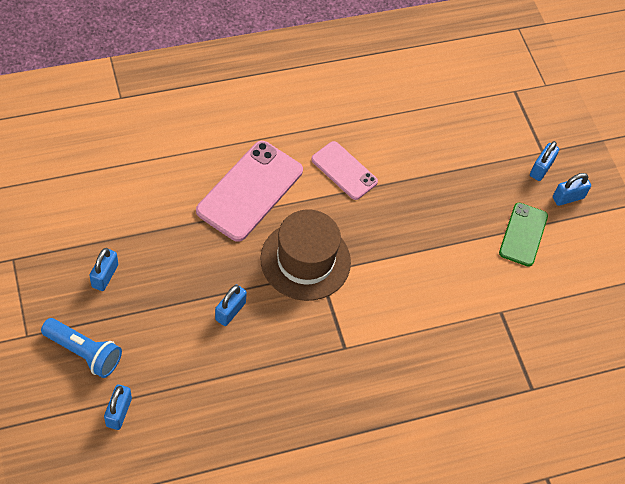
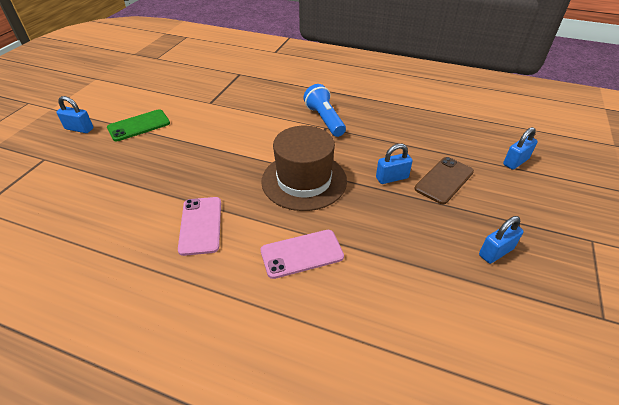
camera: 135 degrees left, 15 degrees down
blue flashlight [41,318,122,378] -> blue flashlight moved to [303,84,346,137]
pink phone [196,141,303,242] -> pink phone [261,230,344,279], size x0.60
blue padlock [530,141,559,181] -> none
none -> brown phone [414,157,474,204]

